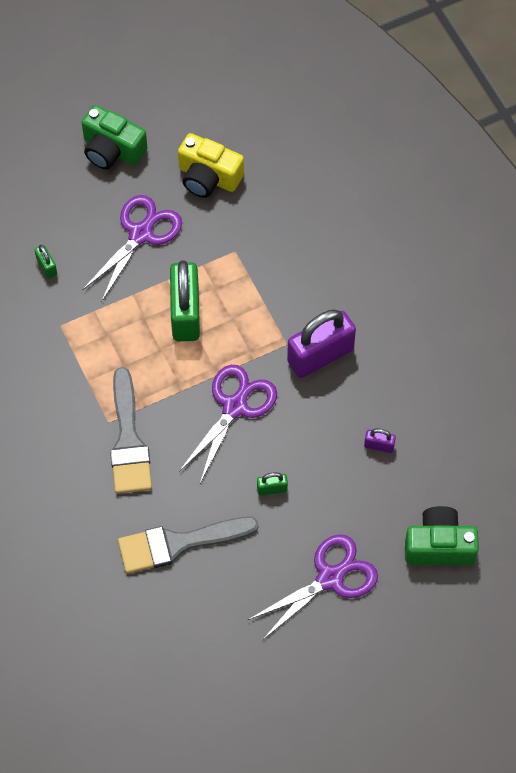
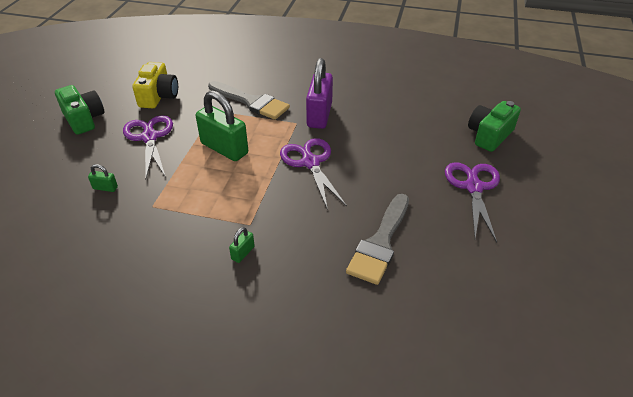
camera: 50 degrees left, 20 degrees down
green camera [82,105,147,170] -> green camera turned 105 degrees counterclockwise [55,85,104,135]
grey brush [110,367,152,494] -> grey brush moved to [208,81,290,120]
yellow camera [178,133,244,198] -> yellow camera turned 60 degrees counterclockwise [132,62,178,108]
green padlock [257,472,288,496] -> green padlock moved to [229,227,255,263]
purple padlock [364,428,396,453] -> none

